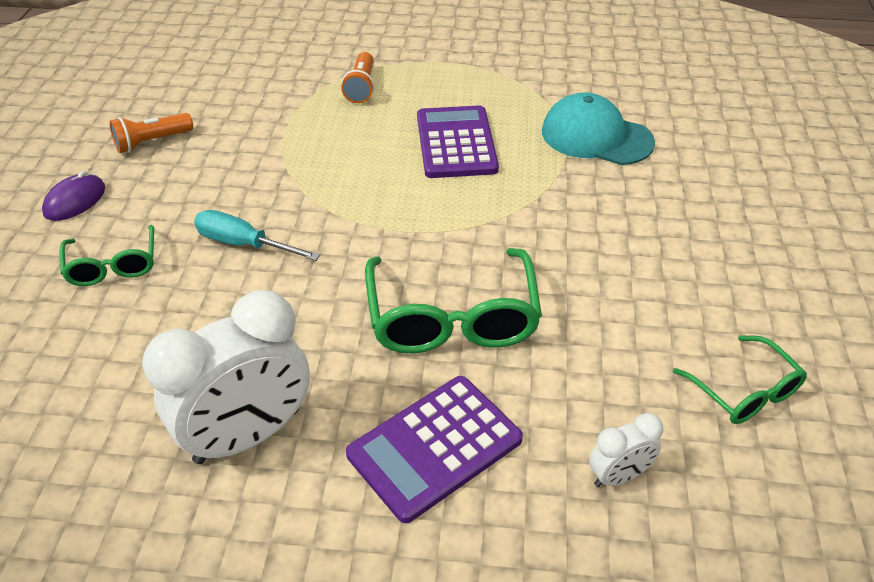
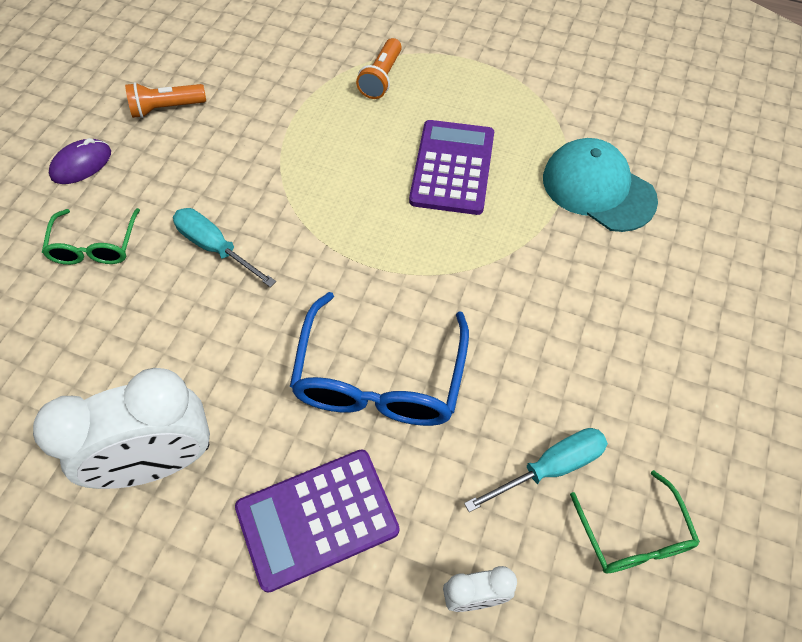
camera: 15 degrees right, 15 degrees up
green glasses [365,248,542,353] -> blue glasses [290,292,469,426]
none -> turquoise screwdriver [464,428,608,512]

